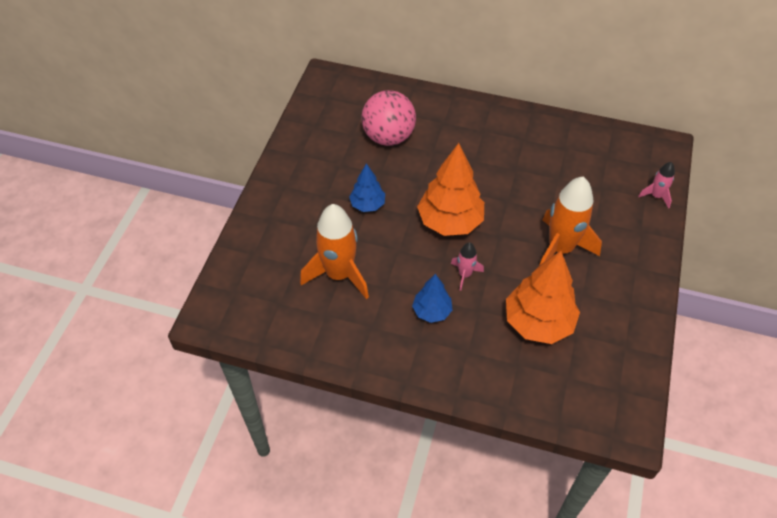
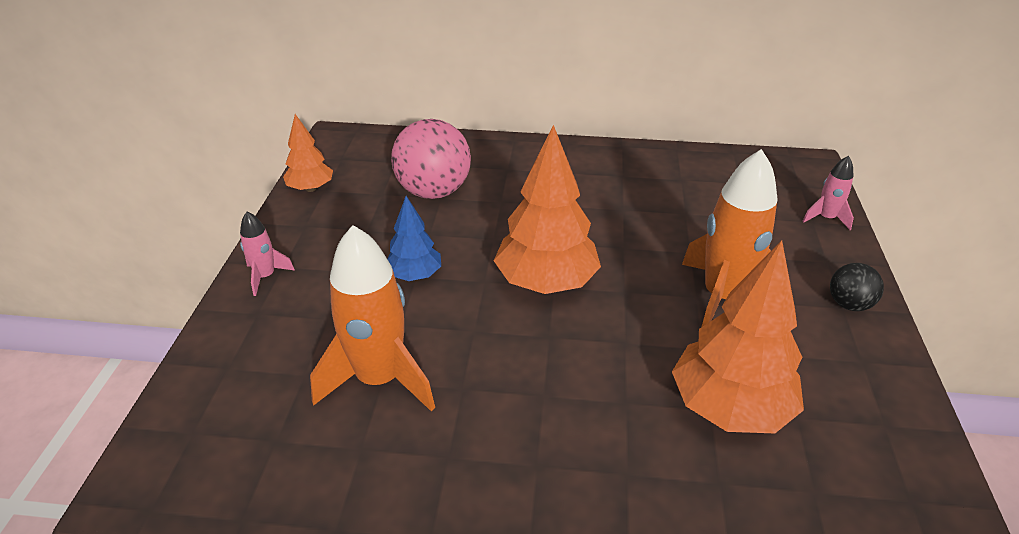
camera: 10 degrees left, 15 degrees down
blue tree [412,274,453,323] -> none
pink rocket [451,242,484,291] -> pink rocket moved to [240,212,295,296]
none -> orange tree [283,114,333,192]
none -> black ball [830,263,884,311]

